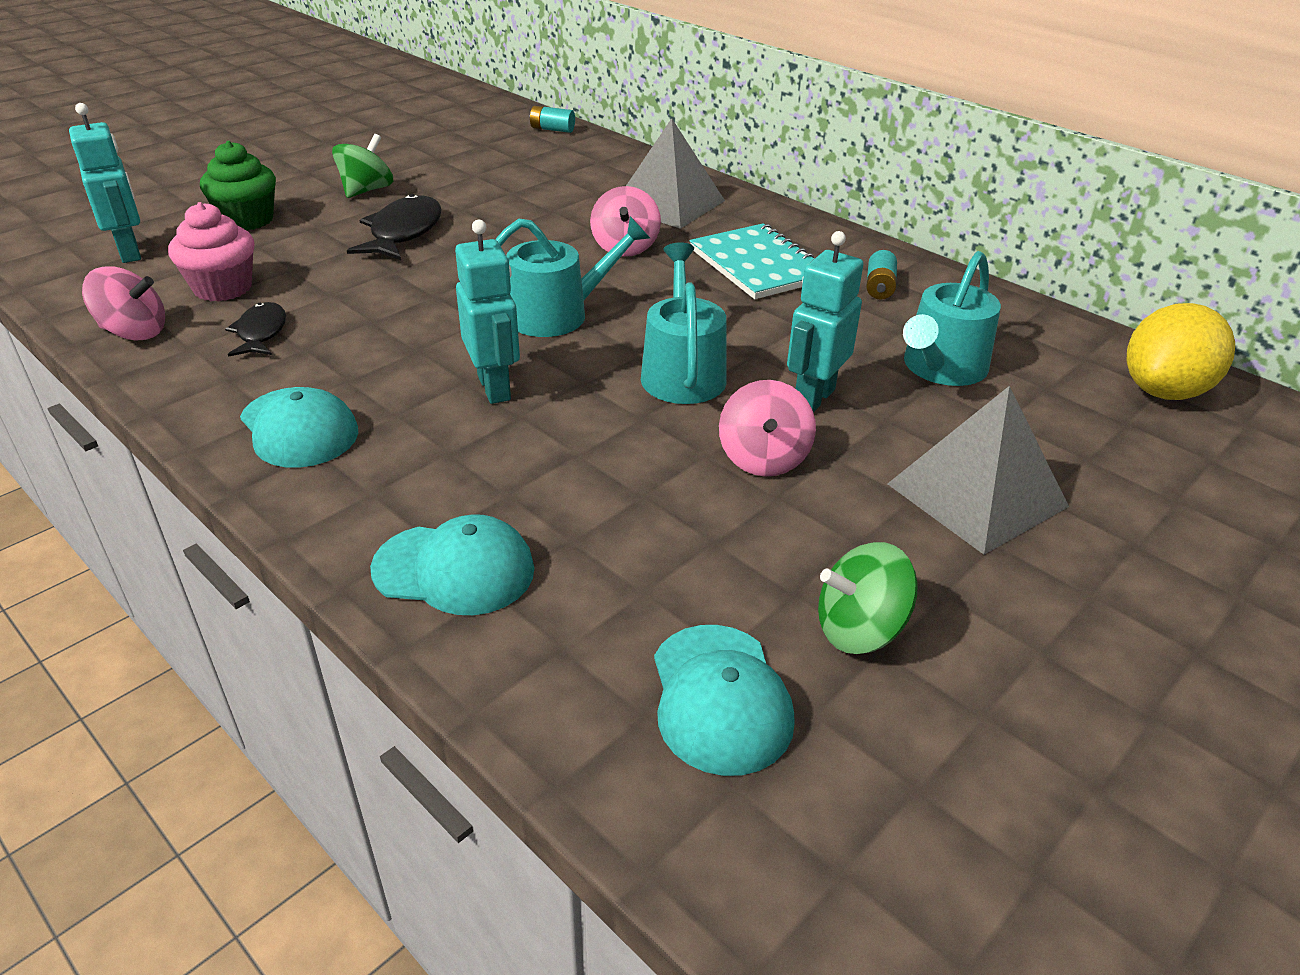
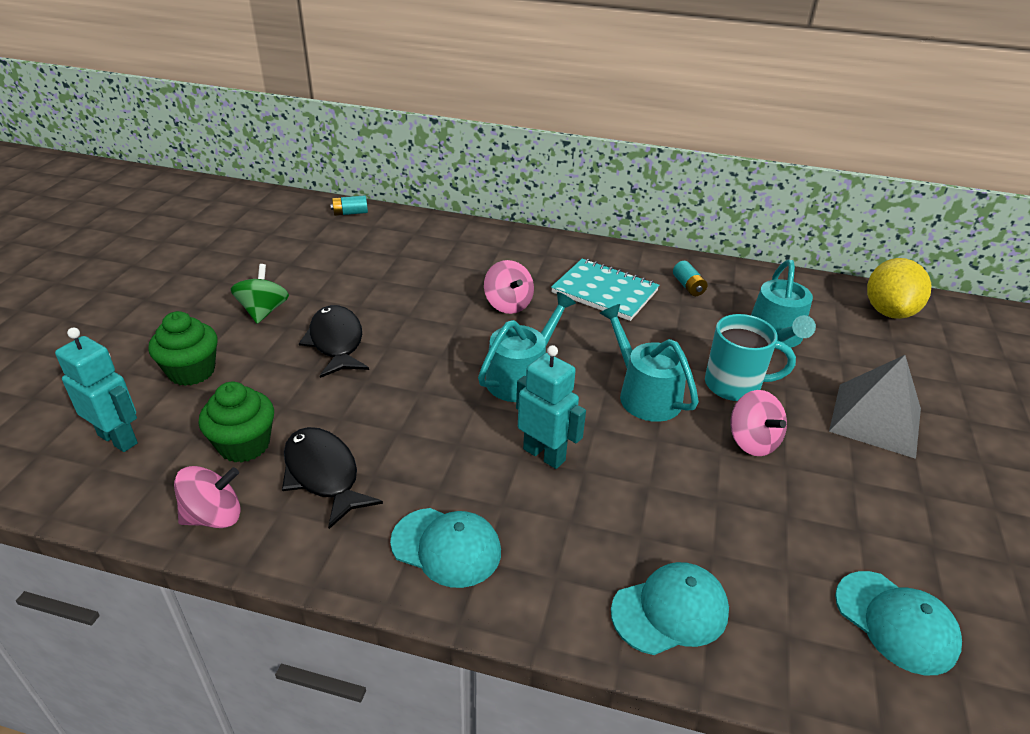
camera: 30 degrees left, 0 degrees up
pink cupcake [168,202,255,302] -> green cupcake [198,382,274,463]
black fish [225,302,286,357] -> black fish [282,427,383,529], size x1.59
grey pyramid [626,118,725,229] -> none
turquoise robot [787,231,863,413] -> turquoise mug [705,314,796,401]
green spinning top [818,542,918,654] -> none

